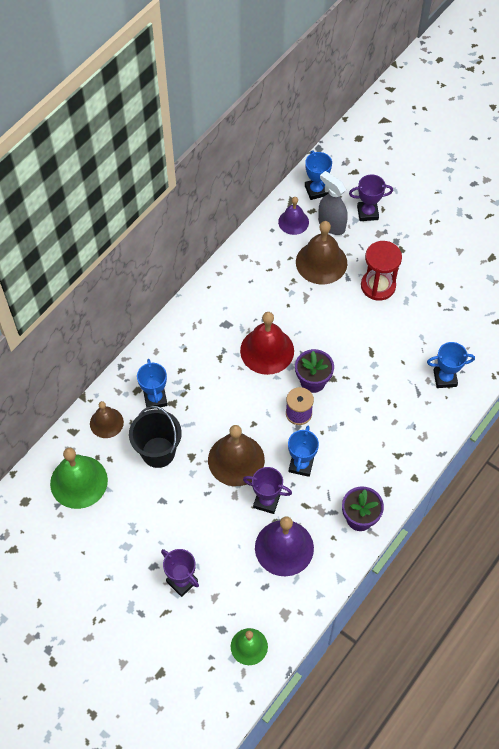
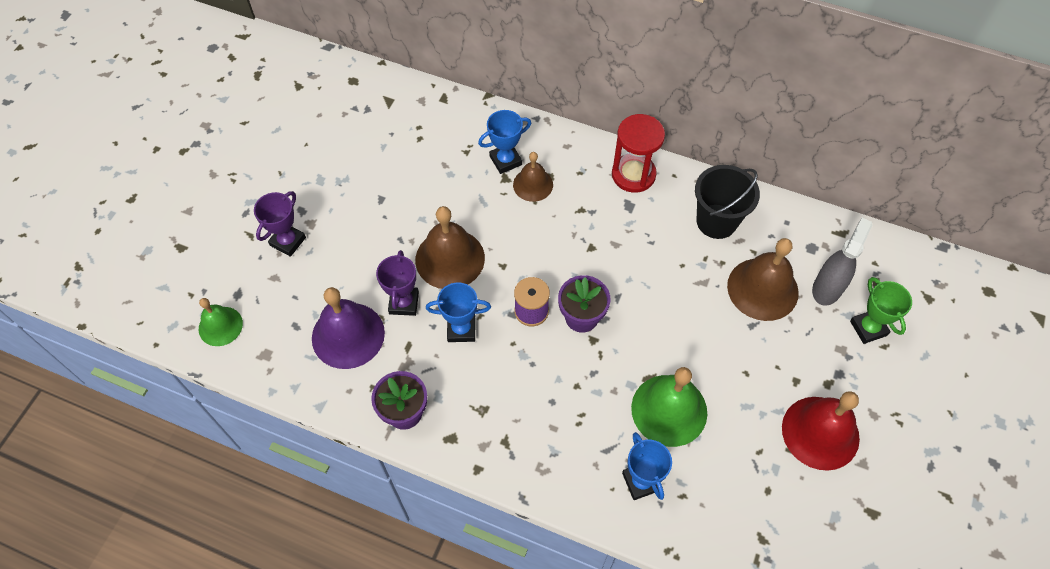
camera: 75 degrees right, 0 degrees up
green bell [50,448,108,509] -> green bell moved to [631,367,707,447]
brown bell [90,401,124,438] -> brown bell moved to [513,152,553,202]
black bucket [129,406,182,468] -> black bucket moved to [695,165,760,239]
red bell [240,312,294,375] -> red bell moved to [782,391,860,471]
purple bell [278,197,309,235] -> none
blue trophy [305,151,332,200] -> none
purple trophy [349,174,393,221] -> green trophy [850,277,912,344]
red hourglass [361,241,402,301] -> red hourglass moved to [612,114,665,193]

